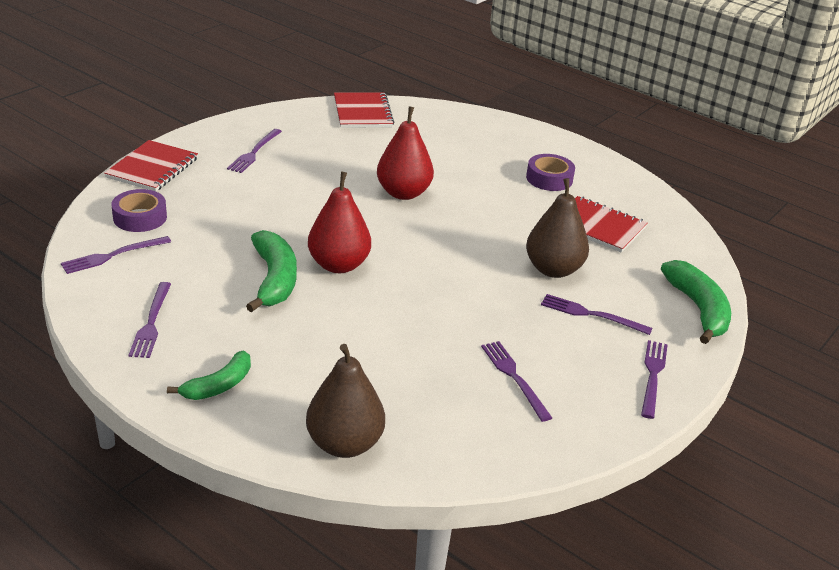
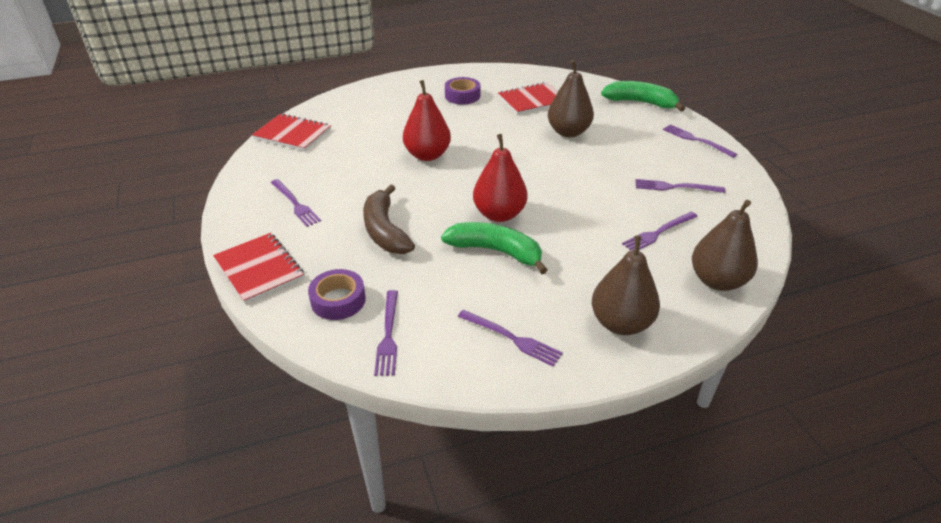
camera: 55 degrees left, 5 degrees up
green banana [167,350,251,400] -> brown pear [592,235,660,335]
purple fork [541,294,652,335] -> purple fork moved to [622,212,698,250]
none -> brown banana [363,184,415,254]

